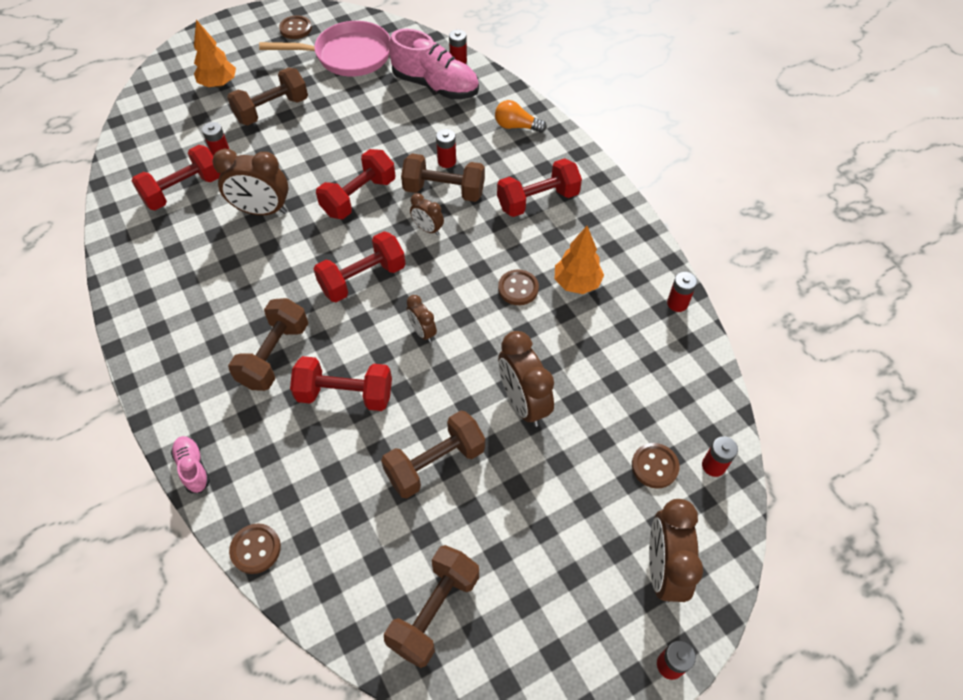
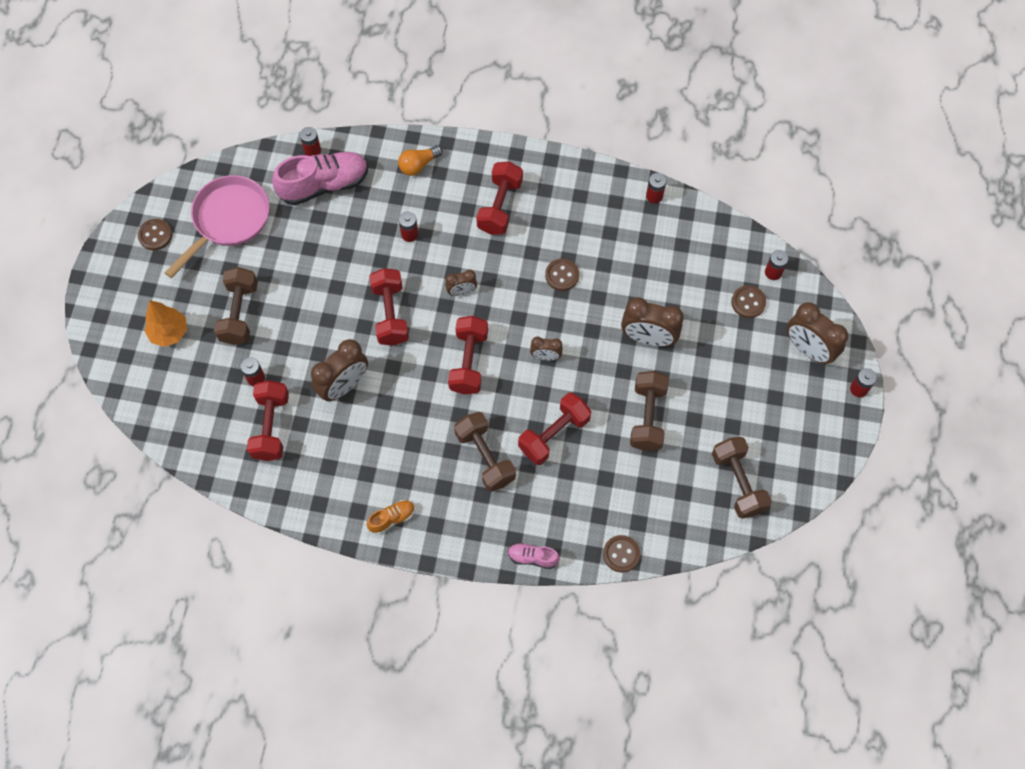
camera: 50 degrees left, 10 degrees up
brown dumbbell [401,153,485,202] -> none
orange tree [555,226,604,294] -> none
none -> orange shoe [367,500,415,535]

